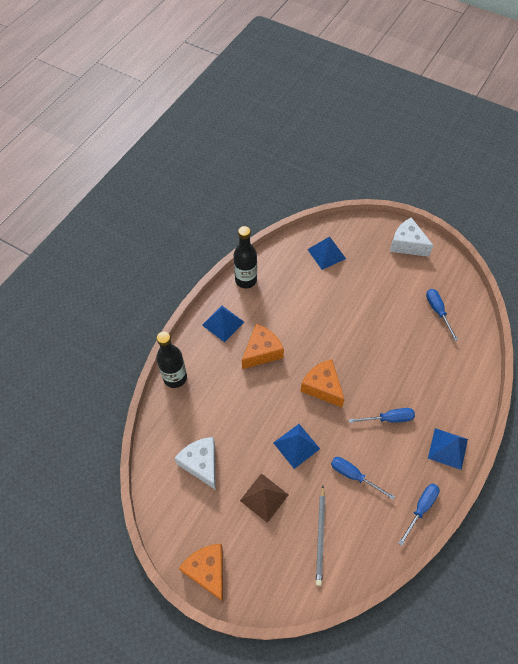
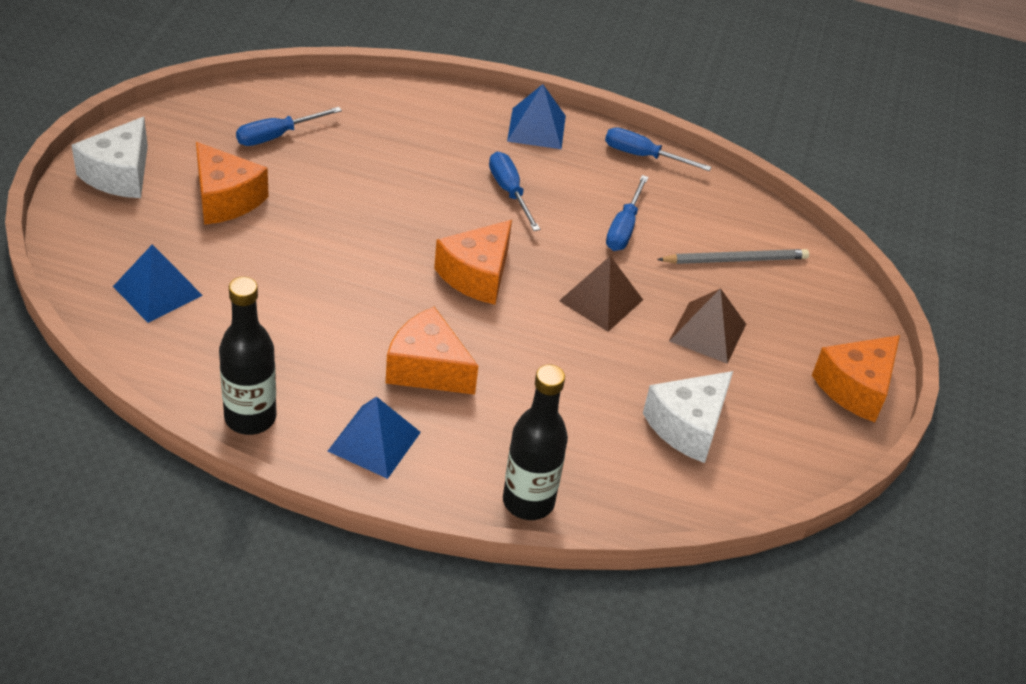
camera: 110 degrees left, 15 degrees down
blue pyramid [274,424,320,469] -> brown pyramid [559,256,643,332]
none -> orange cheese [196,142,269,225]

